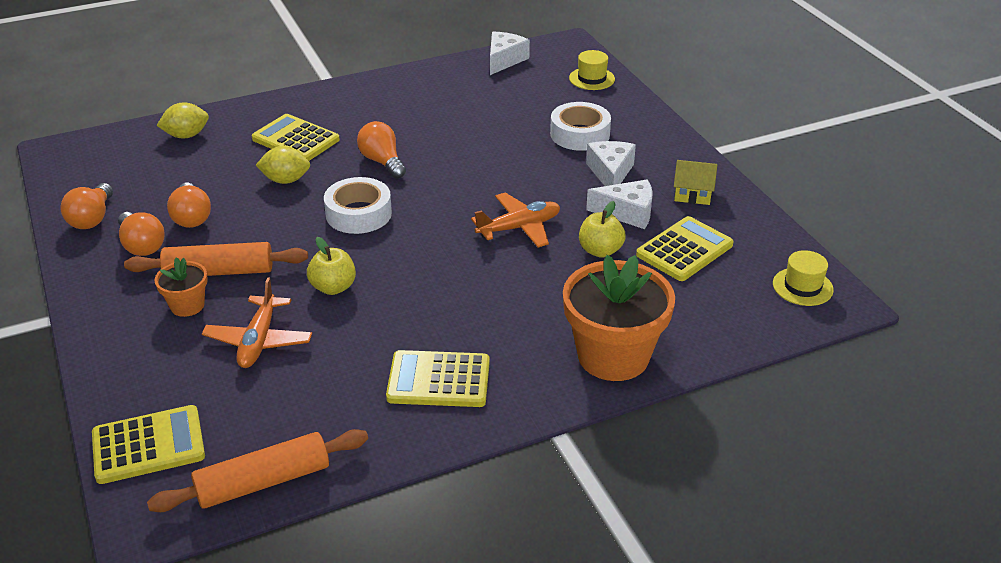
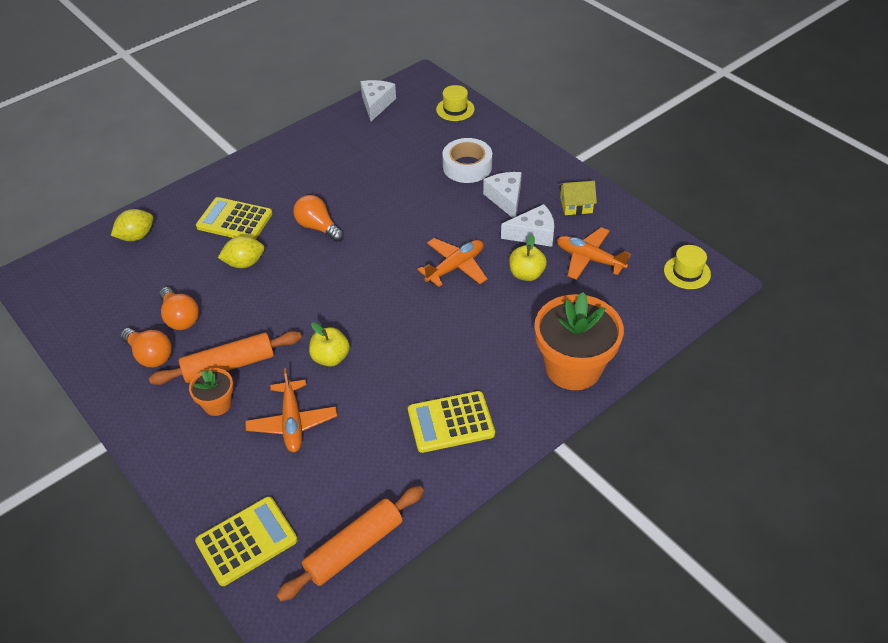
camera: 15 degrees left, 10 degrees up
orange light bulb [60,183,113,229] -> none
white tape [324,177,392,234] -> none
yellow calculator [636,216,733,281] -> orange plane [557,227,631,280]

